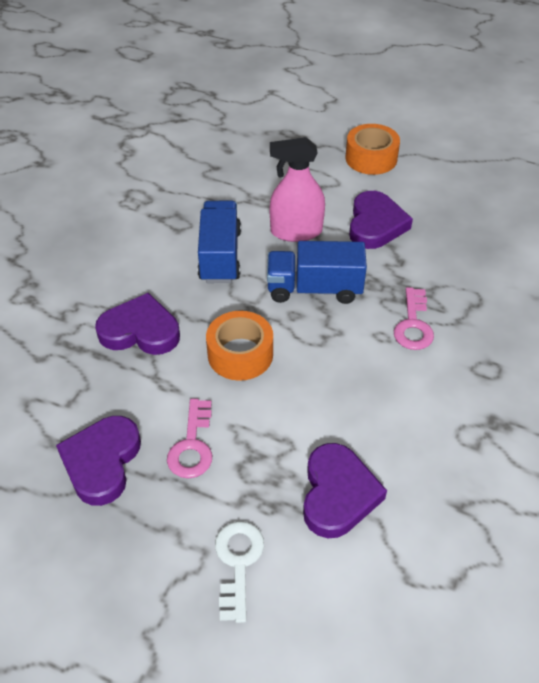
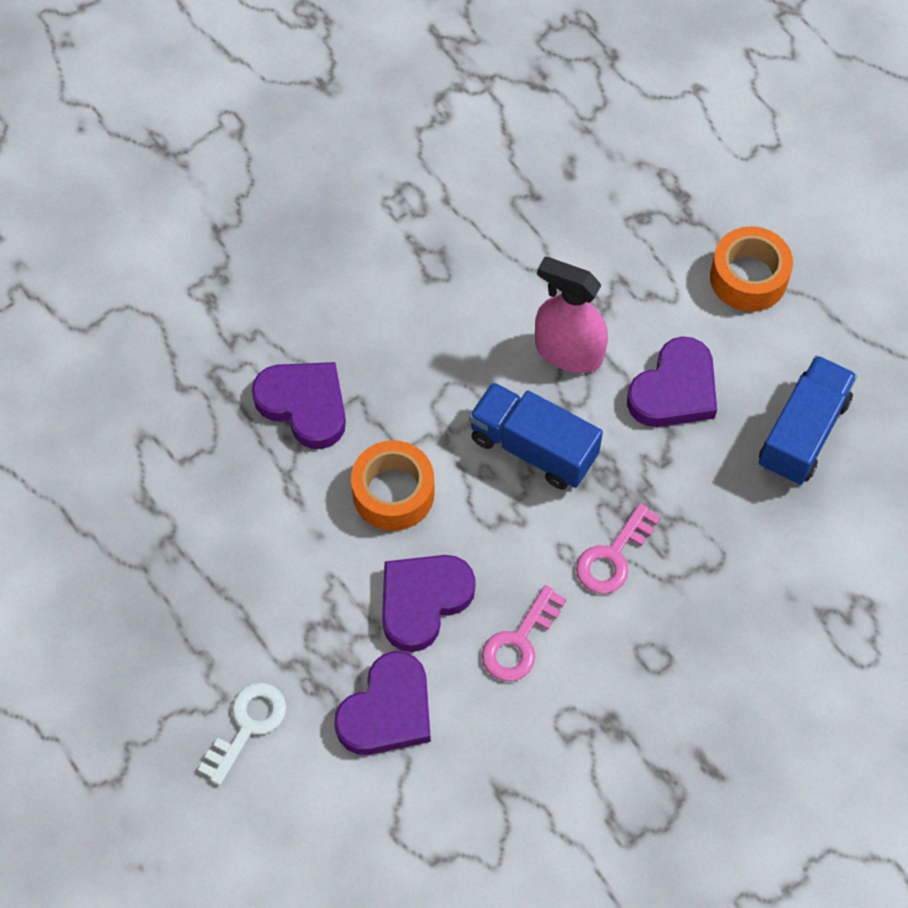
camera: 30 degrees right, 15 degrees up
purple heart [56,416,141,506] -> purple heart moved to [382,555,476,652]
pink key [167,399,212,478] -> pink key moved to [482,585,567,681]
blue truck [198,201,241,283] -> blue truck moved to [759,355,857,485]

